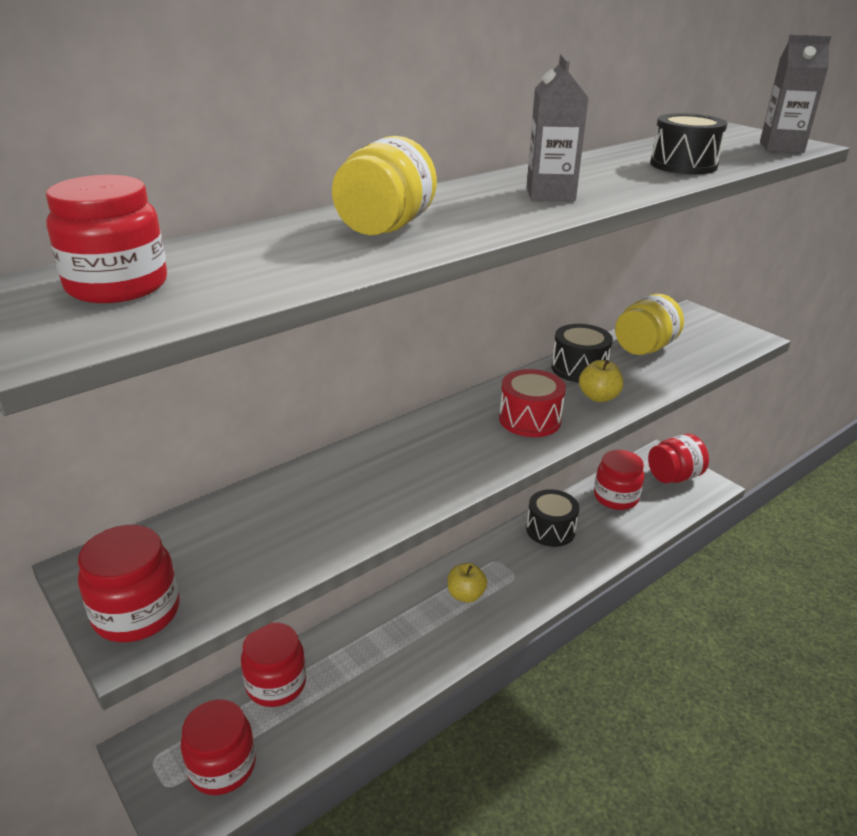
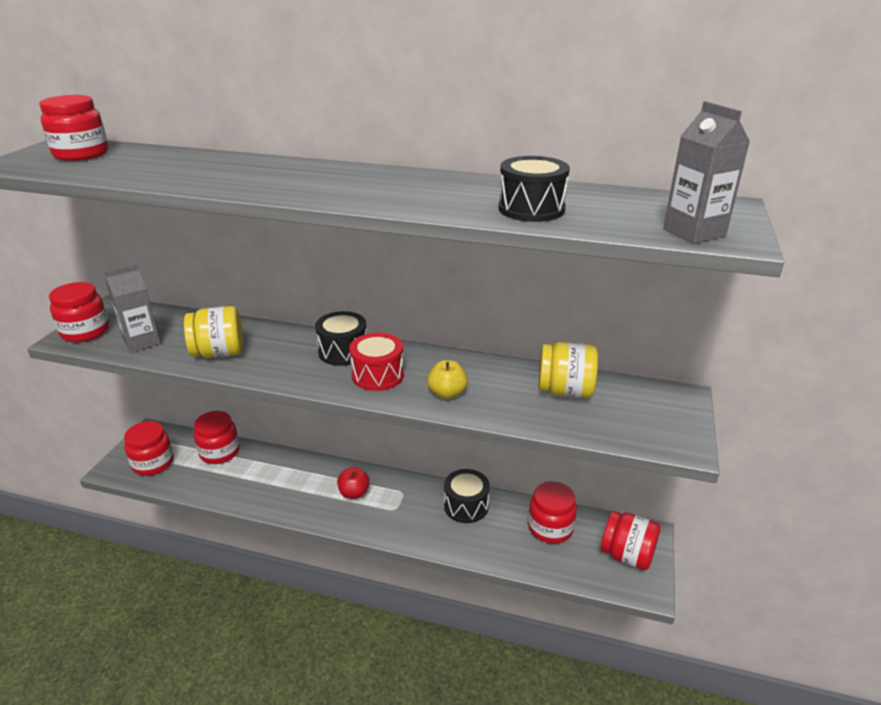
camera: 55 degrees right, 0 degrees up
yellow jar [332,136,437,235] -> yellow jar moved to [184,306,243,358]
yellow apple [448,563,487,603] -> red apple [337,467,370,499]
grey carton [527,54,588,201] -> grey carton moved to [104,264,161,353]
black drum [552,324,613,383] -> black drum moved to [315,311,367,366]

